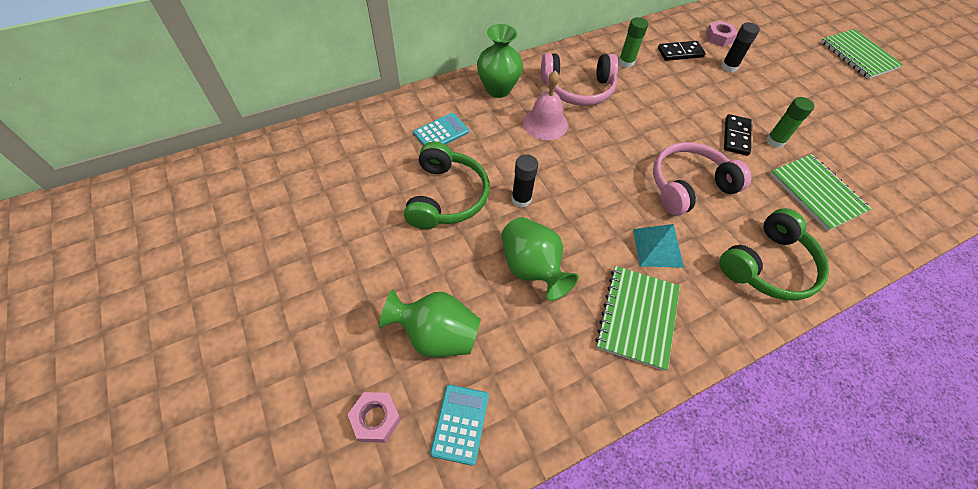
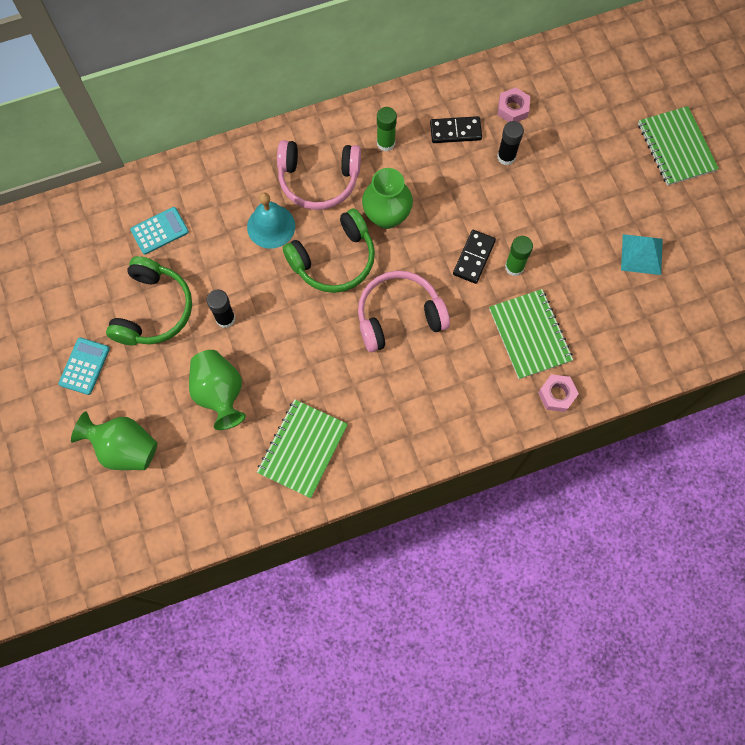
camera: 10 degrees right, 15 degrees up
pink nut [347,392,401,443] -> pink nut moved to [538,374,579,412]
turquoise calculator [430,384,489,466] -> turquoise calculator moved to [58,338,110,395]
green vase [477,24,523,98] -> green vase moved to [362,168,413,229]
pink bell [523,70,568,140] -> turquoise bell [247,192,295,249]
turquoise pyramid [633,224,684,268] -> turquoise pyramid moved to [621,234,663,275]
green headphones [719,208,829,300] -> green headphones moved to [283,208,375,293]

